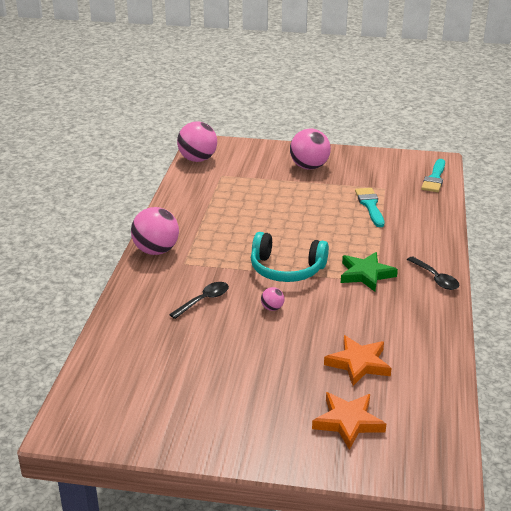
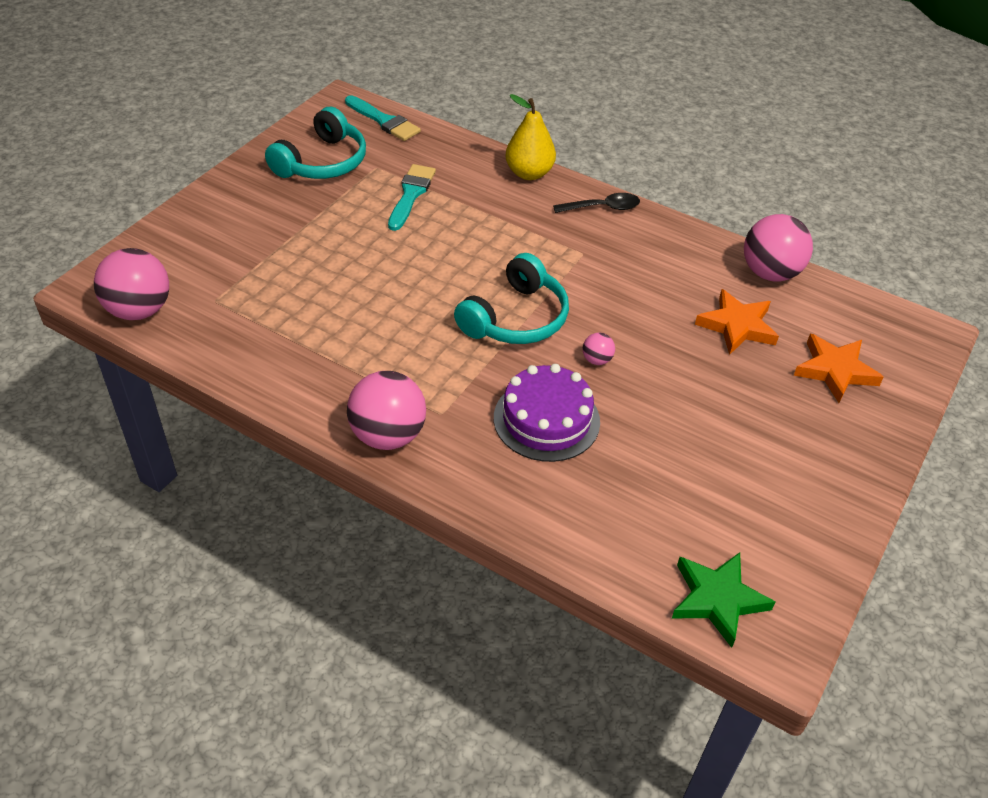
camera: 70 degrees left, 15 degrees up
black spoon [169,282,229,319] -> purple cake [494,364,600,462]
pink ball [290,128,331,169] -> pink ball moved to [744,214,813,281]
green star [341,252,398,292] -> green star moved to [672,552,775,648]
turquoise brush [355,188,384,227] -> turquoise brush turned 90 degrees clockwise [388,164,436,231]
none -> turquoise headphones [265,107,366,179]
none -> yellow pear [505,94,556,180]

